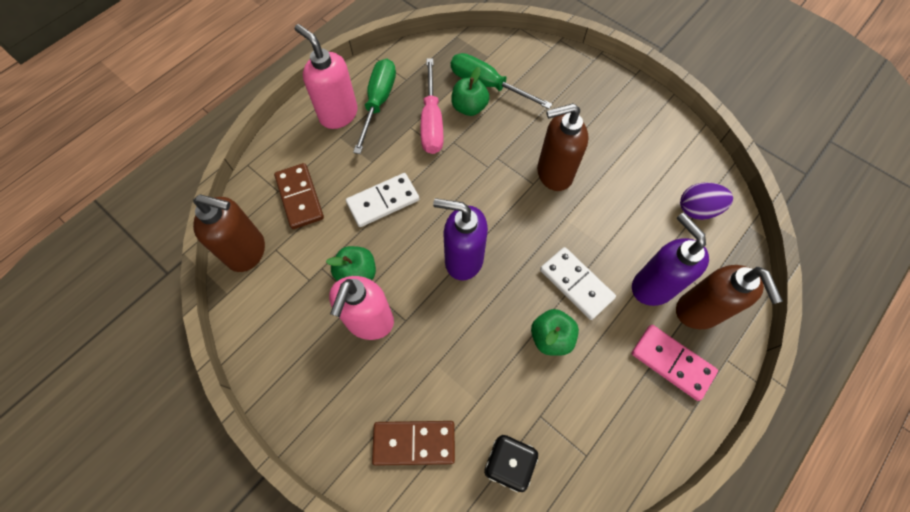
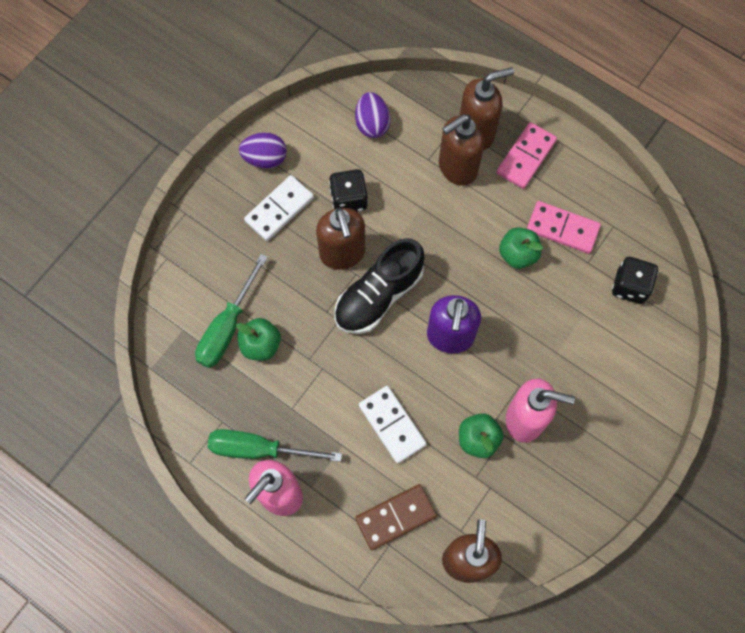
camera: 95 degrees left, 5 degrees up
brown domino [372,421,455,465] -> none
pink screwdriver [421,58,443,154] -> none
white domino [540,247,616,320] -> white domino moved to [244,175,314,241]
purple soap dispenser [632,213,709,306] -> brown soap dispenser [439,114,485,186]
none -> purple egg [239,132,287,169]
none -> black dice [329,169,368,212]
none -> black shoe [335,238,425,334]
none -> pink domino [527,201,601,254]

